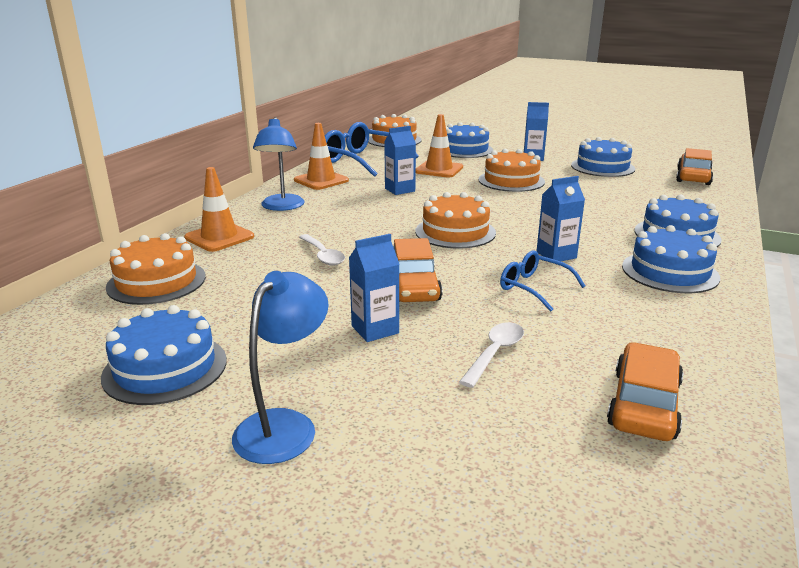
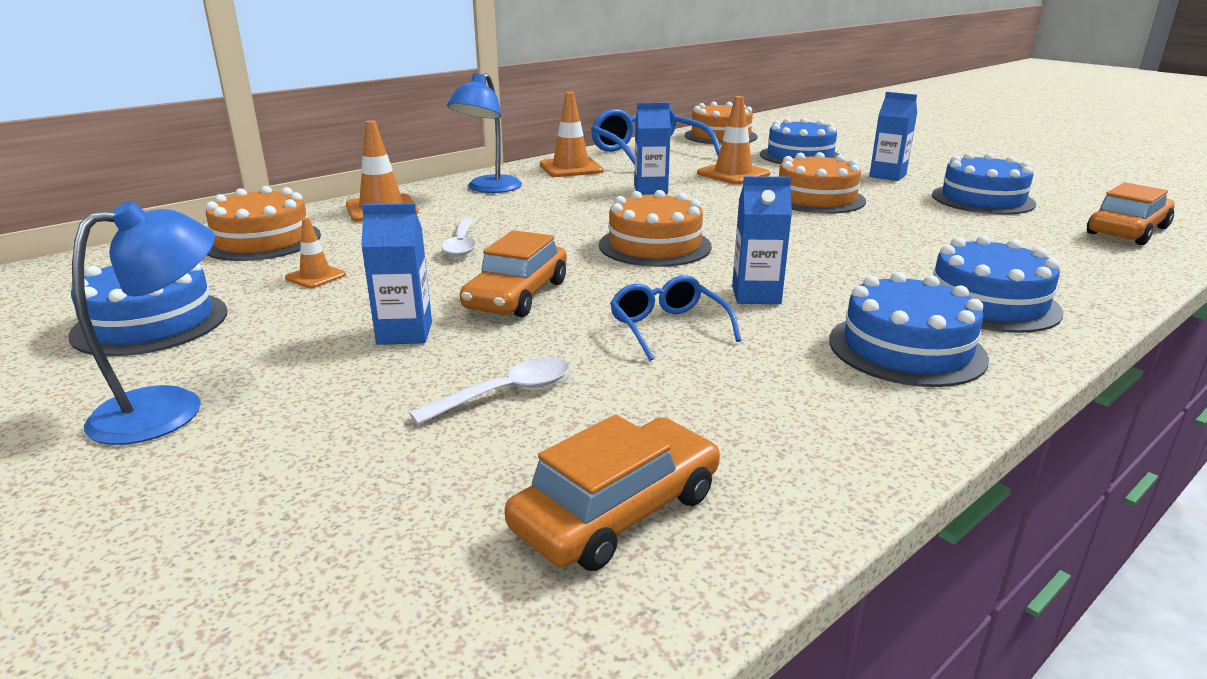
camera: 25 degrees right, 0 degrees up
none -> orange traffic cone [285,218,346,288]

